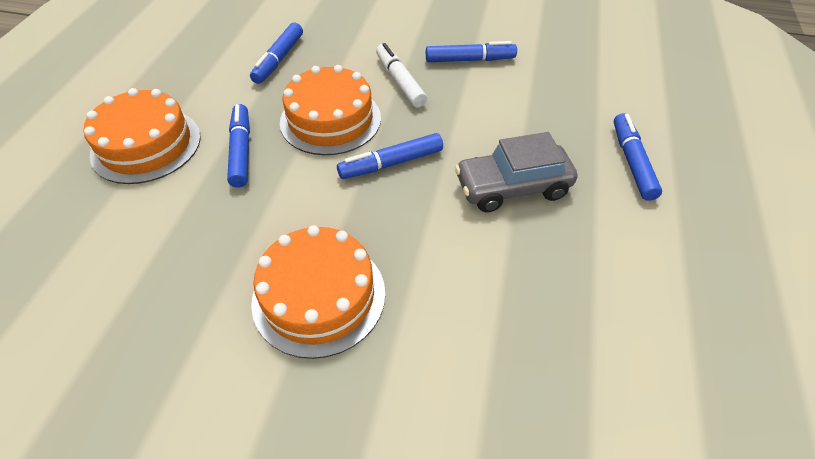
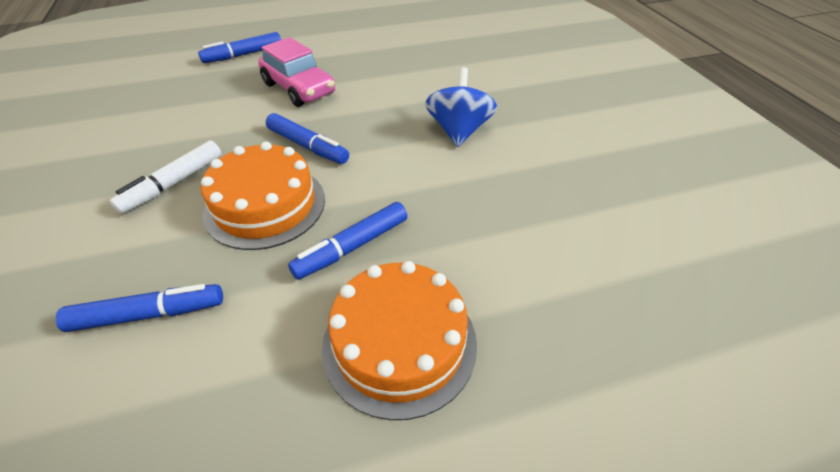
camera: 120 degrees left, 5 degrees down
orange cake [251,225,385,359] -> blue spinning top [425,67,497,147]
blue marker [426,41,517,62] -> none
grey car [455,132,577,212] -> pink car [258,37,335,107]

